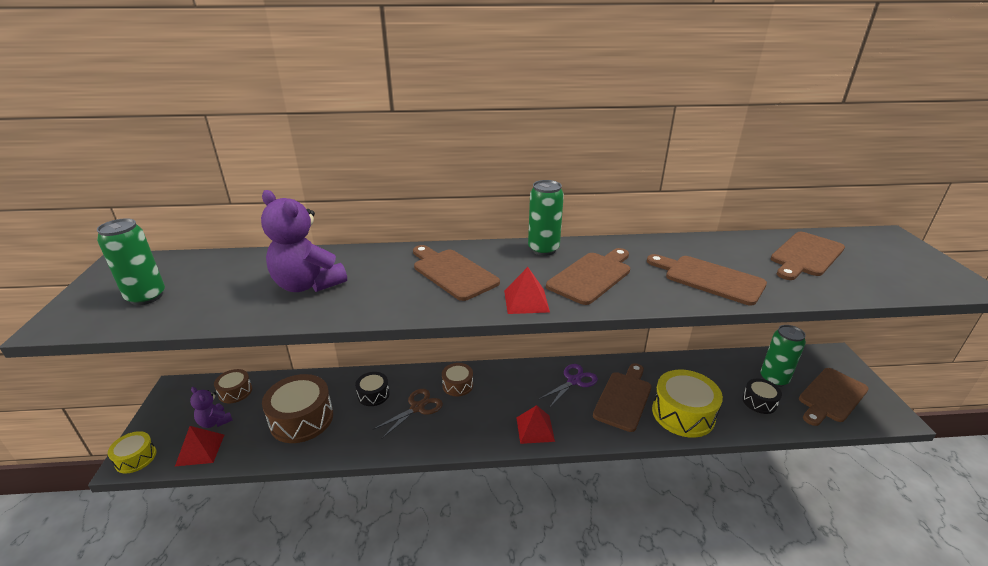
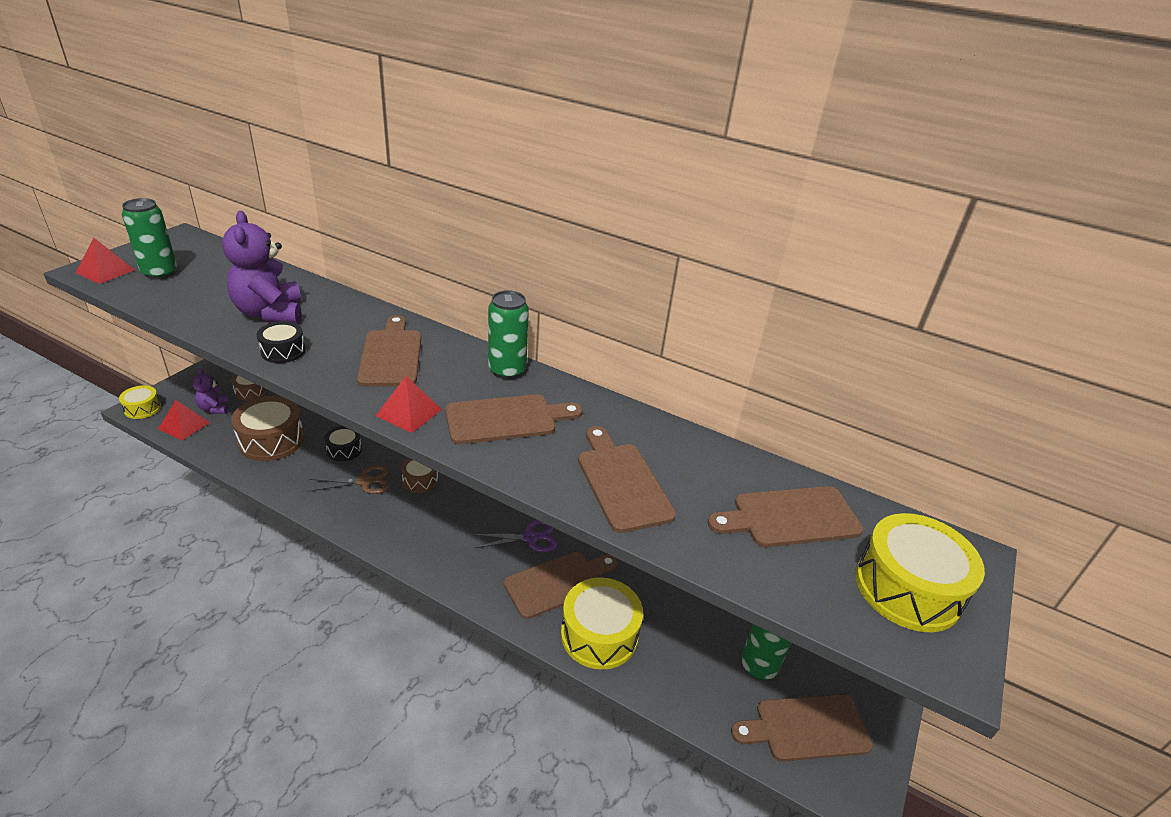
camera: 30 degrees right, 5 degrees up
red pyramid [516,405,555,444] -> red pyramid moved to [76,238,135,284]
black drum [742,378,782,414] -> black drum moved to [257,321,306,363]
none -> yellow drum [855,513,985,632]

